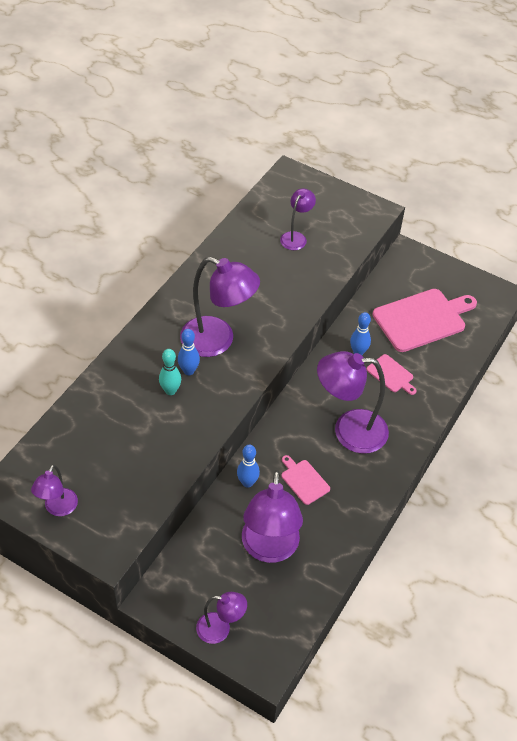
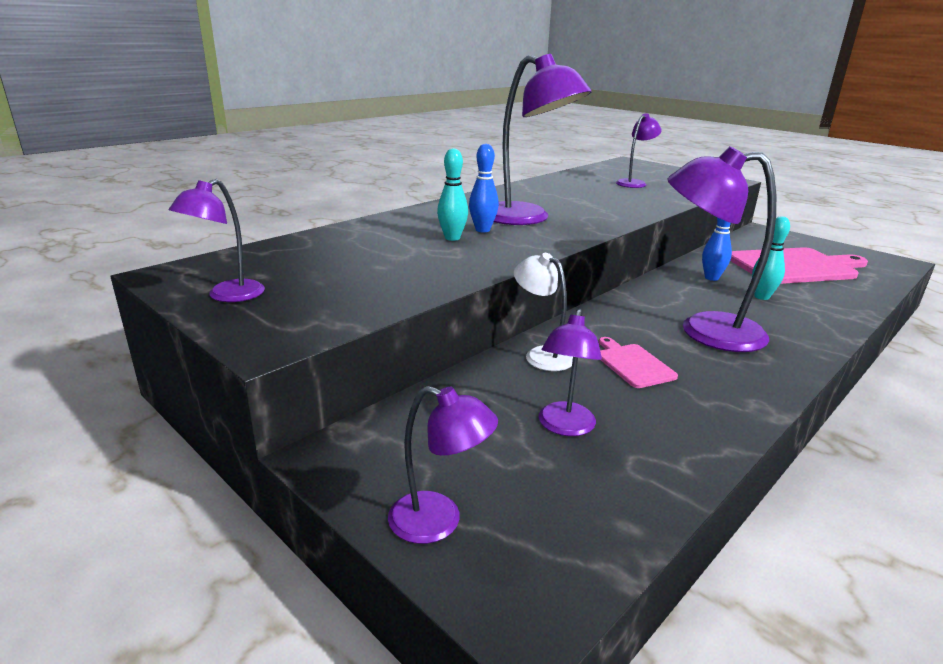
camera: 15 degrees right, 25 degrees down
blue bowling pin [237,445,260,488] -> white lamp [514,253,573,371]
purple lamp [242,470,303,563] -> purple lamp [539,309,602,436], size x0.54
pink cutting board [366,354,417,395] -> turquoise bowling pin [752,216,790,300]

